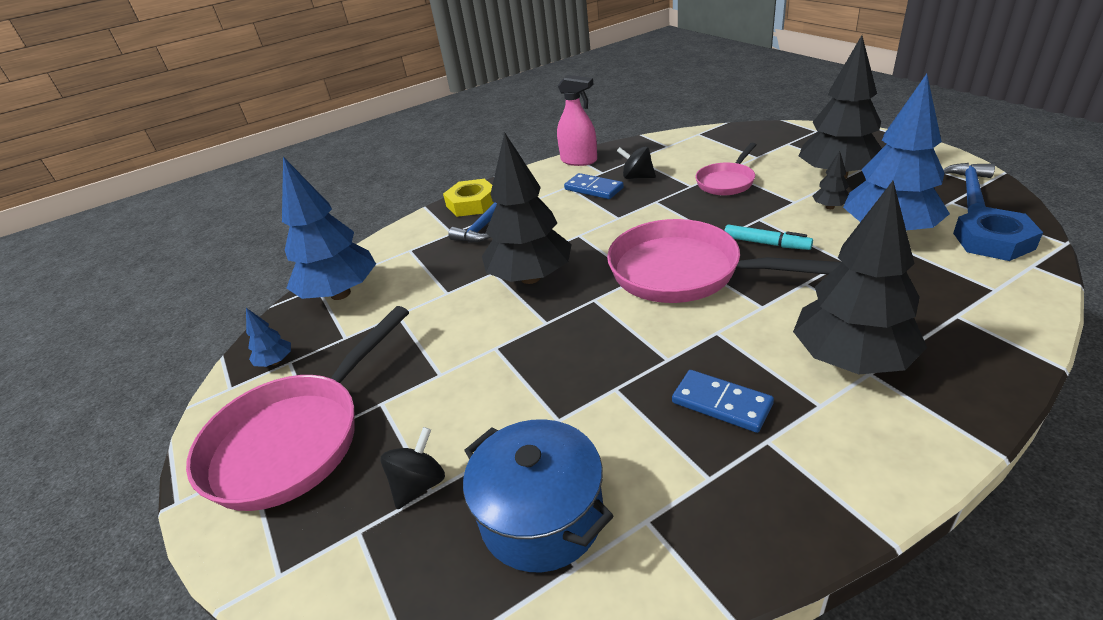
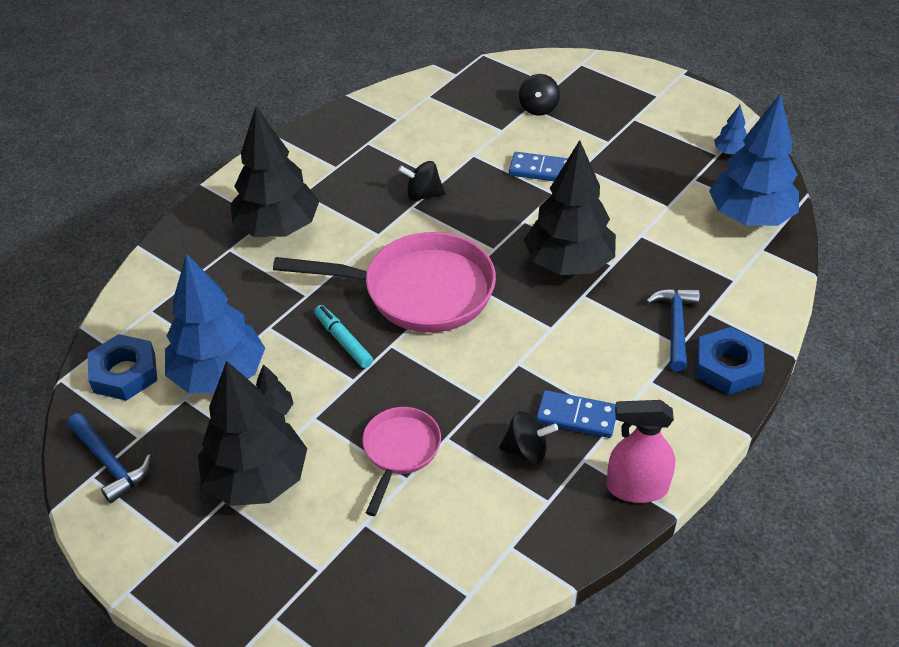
camera: 155 degrees right, 10 degrees up
pink pan [186,306,409,511] -> none
yellow nut [443,179,494,217] -> blue nut [696,327,765,395]
blue pot [463,419,613,572] -> none
blue domino [672,370,774,433] -> blue domino moved to [509,152,568,181]
turquoise marker [724,224,813,250] -> turquoise marker turned 45 degrees clockwise [314,305,373,368]
blue hammer [943,163,995,213] -> blue hammer turned 45 degrees counterclockwise [67,413,151,504]
none -> black spinning top [398,161,445,201]

